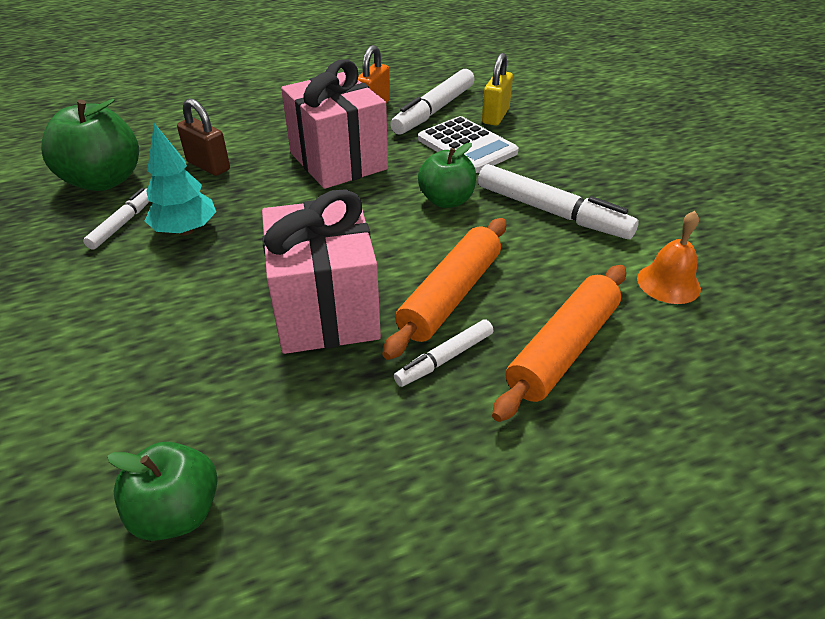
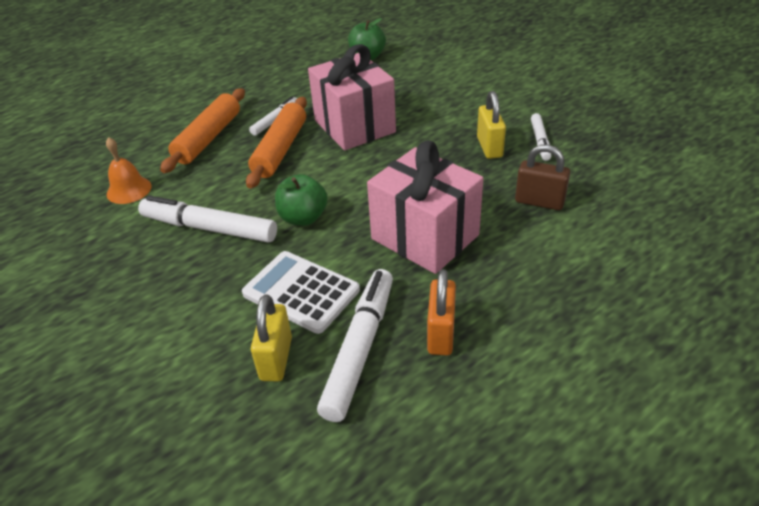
camera: 165 degrees right, 0 degrees up
green apple [41,99,139,191] -> none
turquoise tree [145,123,216,236] -> yellow padlock [477,91,506,159]

